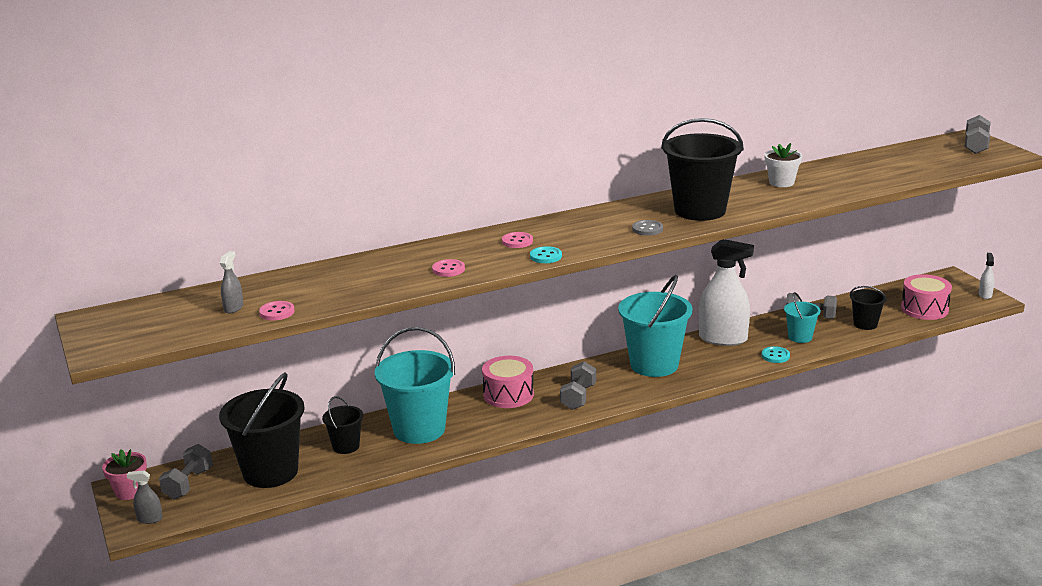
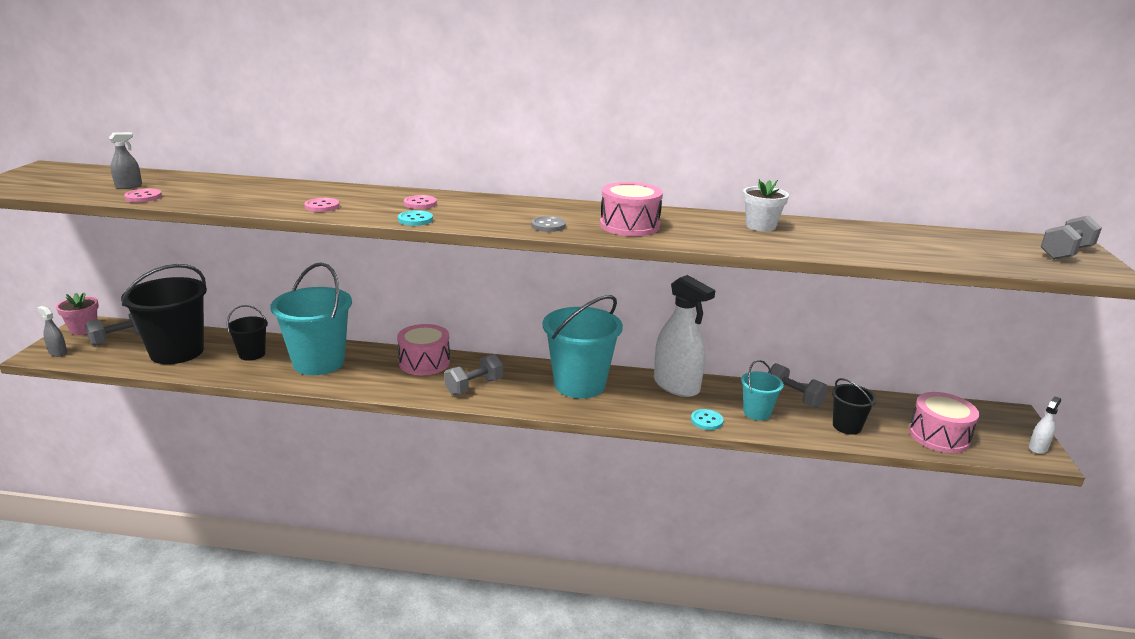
camera: 30 degrees right, 0 degrees up
black bucket [661,118,744,221] -> pink drum [600,182,663,236]

